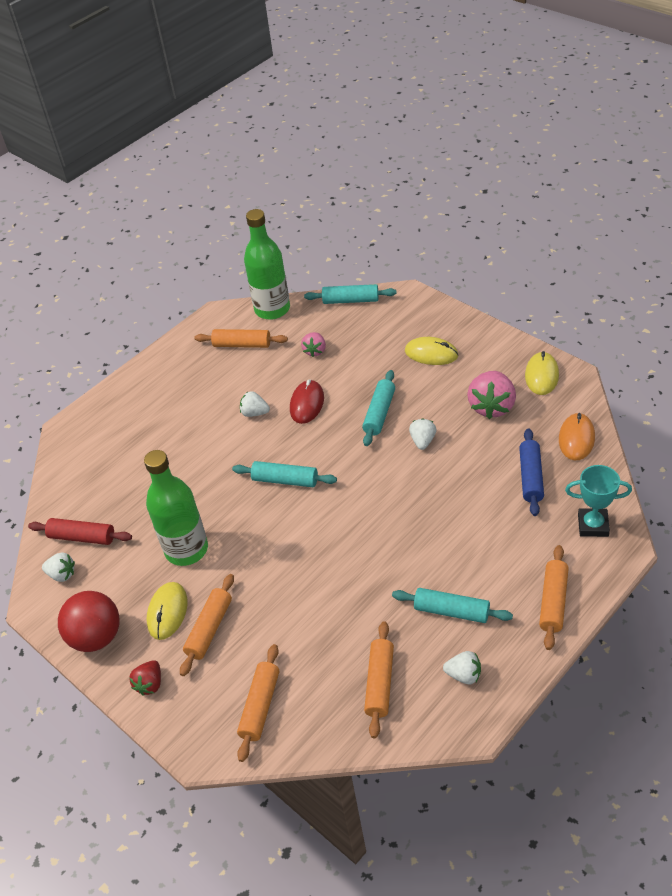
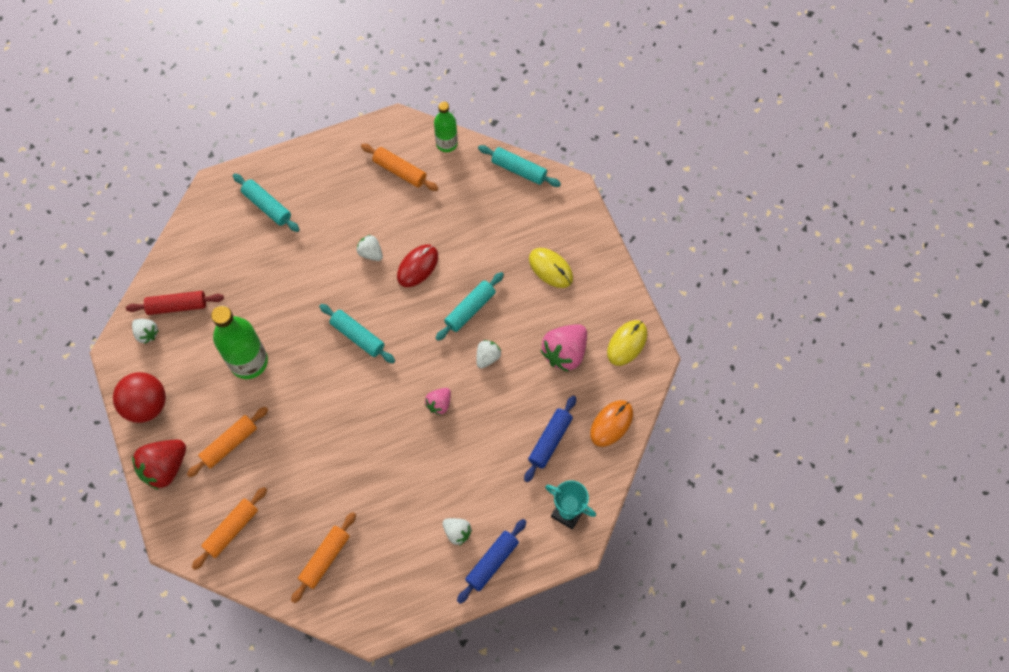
camera: 20 degrees right, 20 degrees up
red rolling pin [28,518,132,545] -> red rolling pin turned 45 degrees counterclockwise [126,291,224,315]
red strawberry [130,660,161,696] -> red strawberry [132,440,186,490], size x1.79
yellow mouse [147,582,187,640] -> none
green bottle [244,209,290,320] -> green bottle [434,101,458,152], size x0.60
pink strawberry [301,332,326,357] -> pink strawberry moved to [425,388,451,415]
turquoise rolling pin [392,588,513,623] -> turquoise rolling pin moved to [233,173,300,232]
white strawberry [443,651,481,684] -> white strawberry moved to [442,518,472,546]
orange rolling pin [539,545,569,650] -> blue rolling pin [457,519,527,604]

